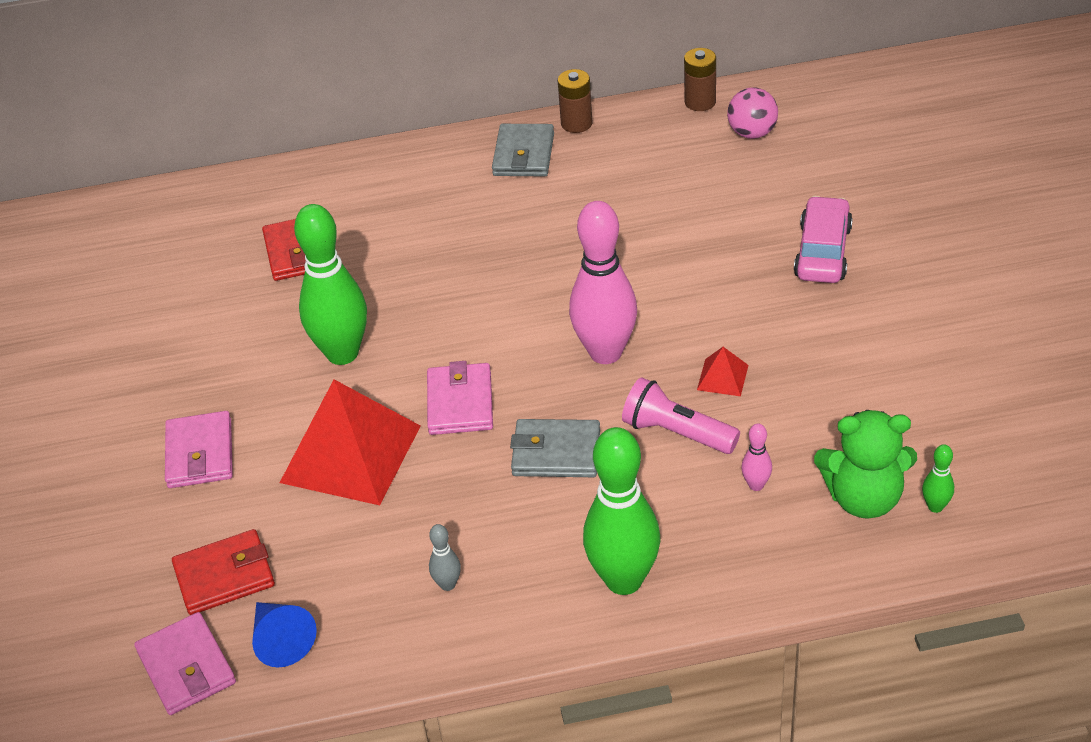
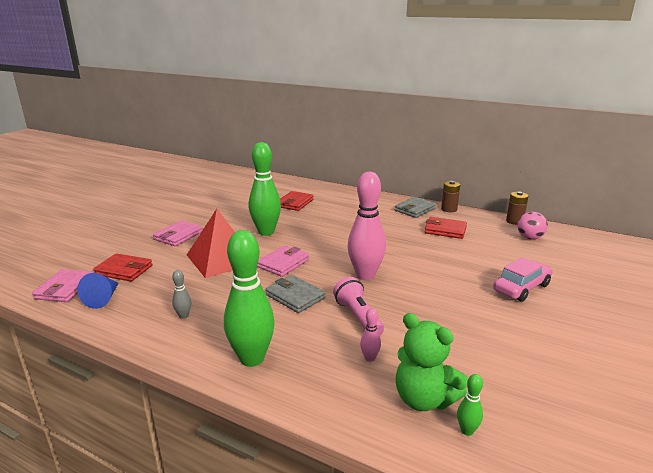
camera: 35 degrees right, 20 degrees down
red pyramid [697,347,749,396] -> none
none -> red wallet [424,217,467,239]

